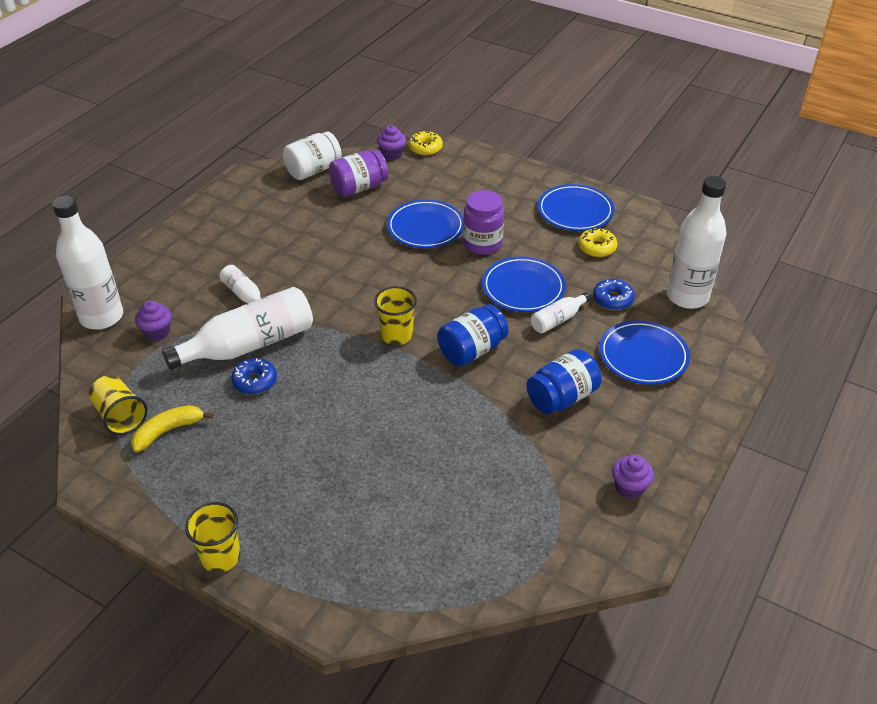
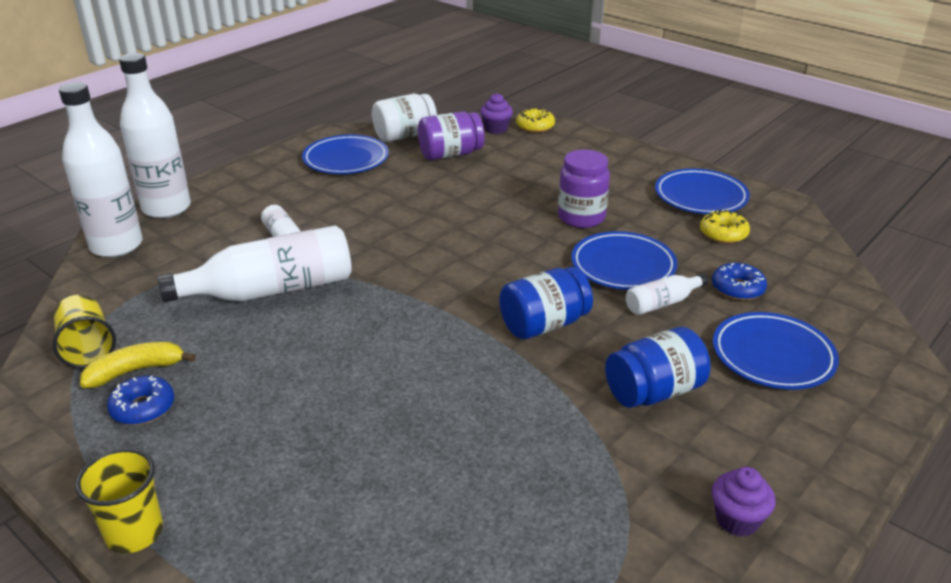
camera: 10 degrees right, 10 degrees down
purple cupcake [135,301,171,341] -> none
blue donut [231,358,277,394] -> blue donut moved to [107,376,174,425]
yellow cup [374,286,417,345] -> none
blue plate [387,200,464,248] -> blue plate moved to [302,135,389,174]
white bottle [667,176,727,309] -> white bottle moved to [119,53,191,218]

